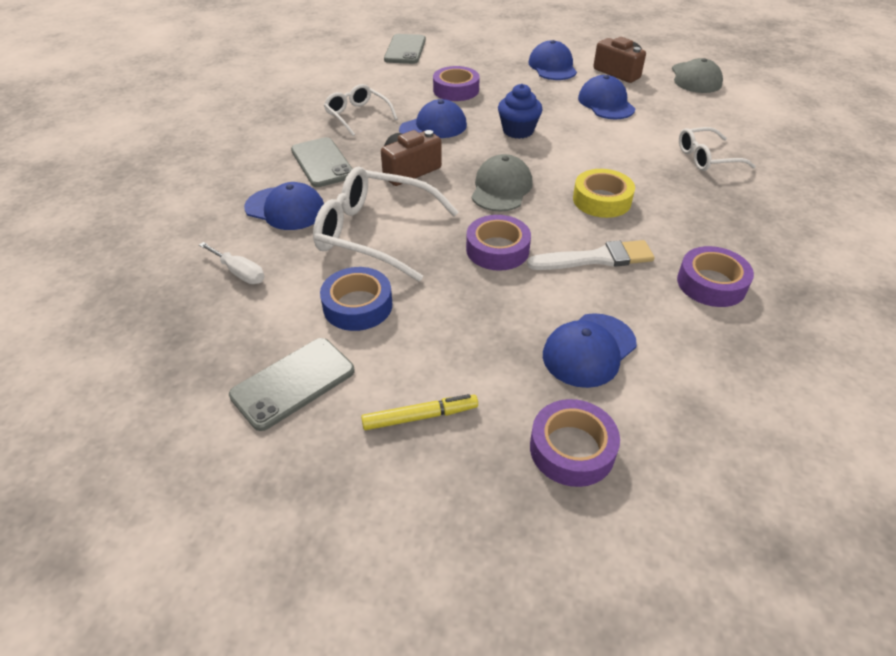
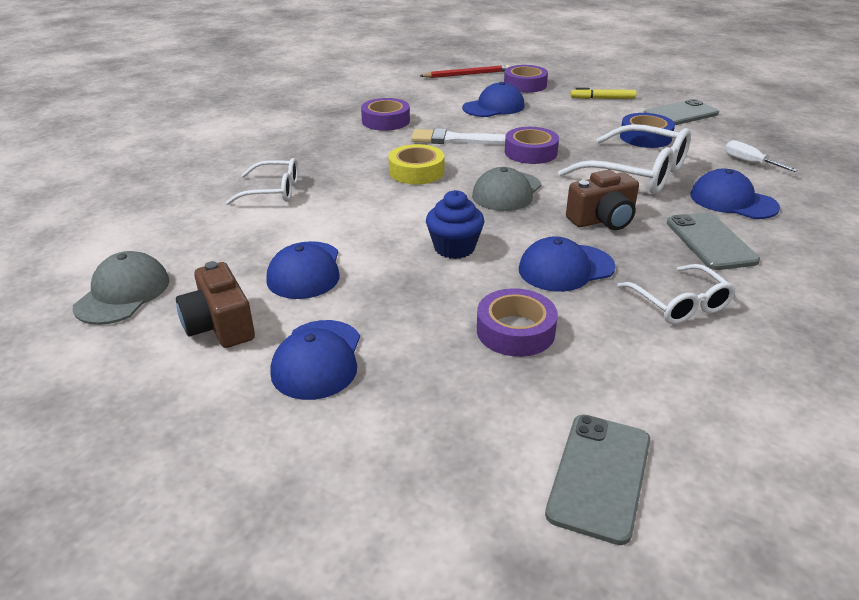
camera: 165 degrees left, 10 degrees down
none -> red pencil [420,65,510,78]

